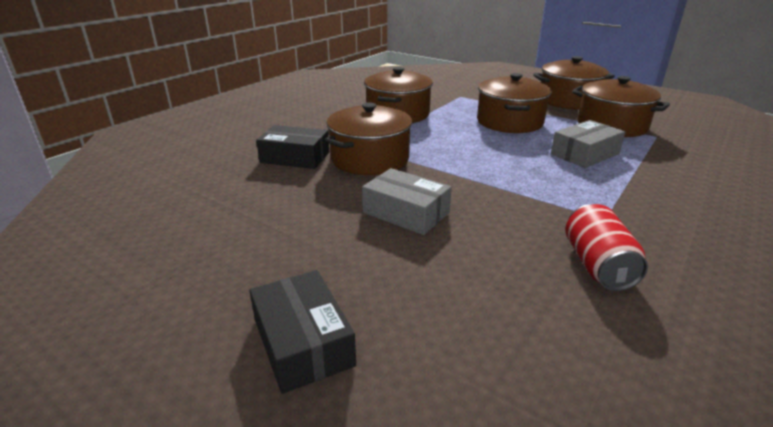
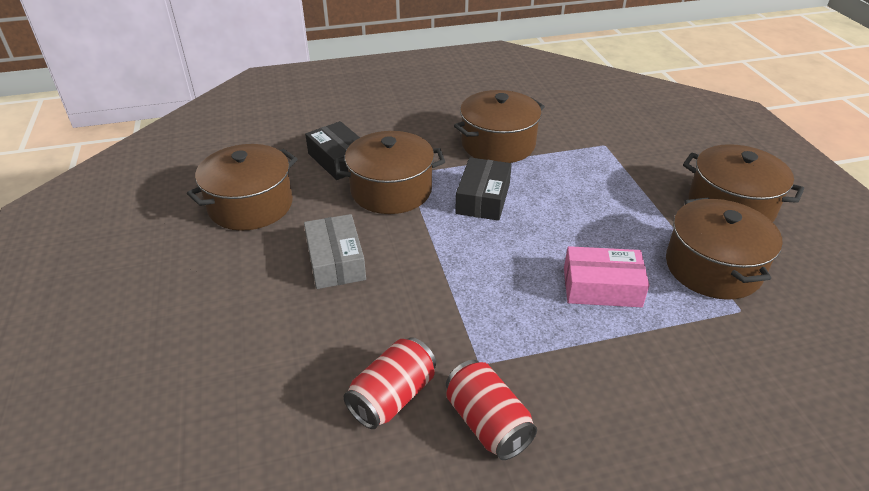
camera: 40 degrees right, 10 degrees up
black box [249,270,356,394] -> black box moved to [455,157,512,221]
brown pot [477,73,552,133] -> brown pot moved to [187,144,297,231]
grey box [551,120,625,168] -> pink box [564,246,649,307]
none -> red can [446,360,537,460]

